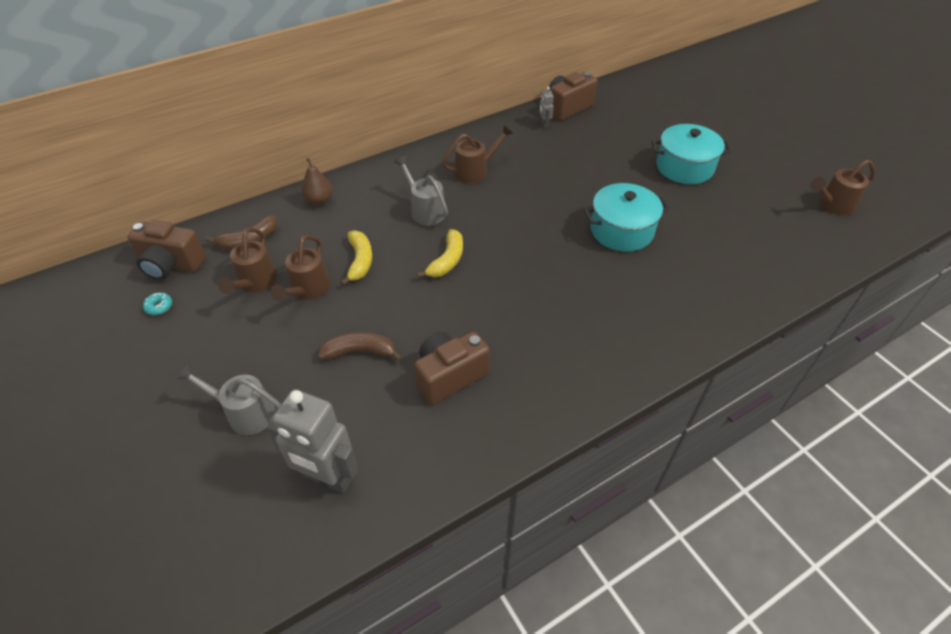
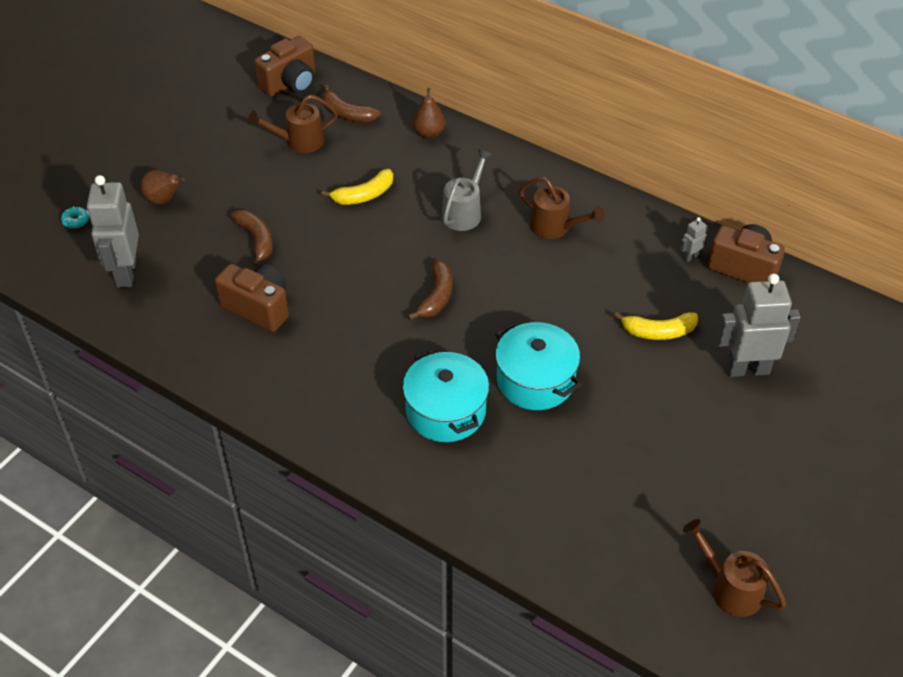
camera: 65 degrees right, 0 degrees up
brown camera [127,220,206,280] -> brown camera turned 120 degrees counterclockwise [254,36,316,97]
turquoise donut [143,293,172,315] -> turquoise donut moved to [61,206,89,229]
grey watering can [176,364,281,435] -> brown pear [141,170,185,204]
brown watering can [270,235,330,301] -> none
yellow banana [417,229,463,278] -> yellow banana moved to [614,312,698,340]
turquoise pot [652,124,732,184] -> turquoise pot moved to [402,349,489,442]
none -> brown banana [407,260,452,320]
none -> grey robot [716,274,801,377]

